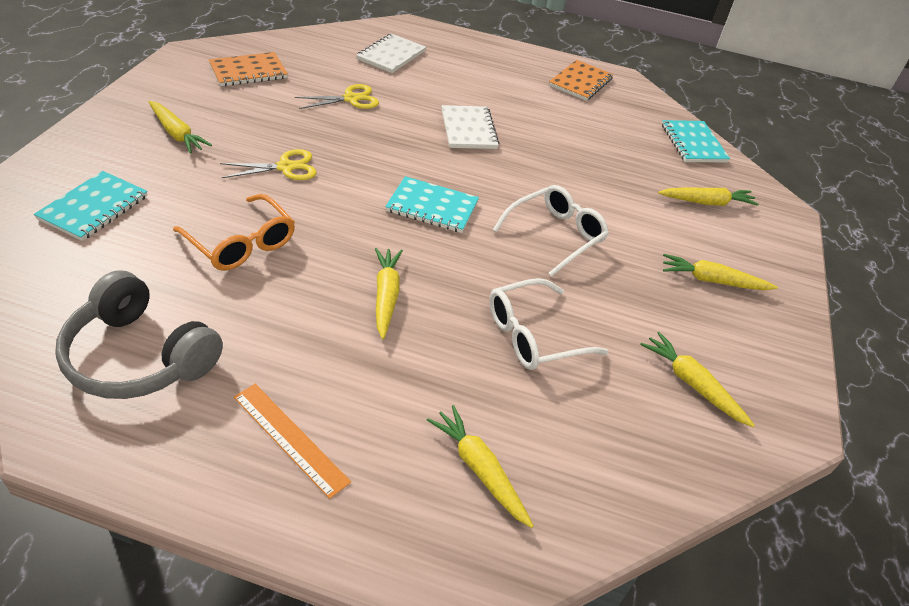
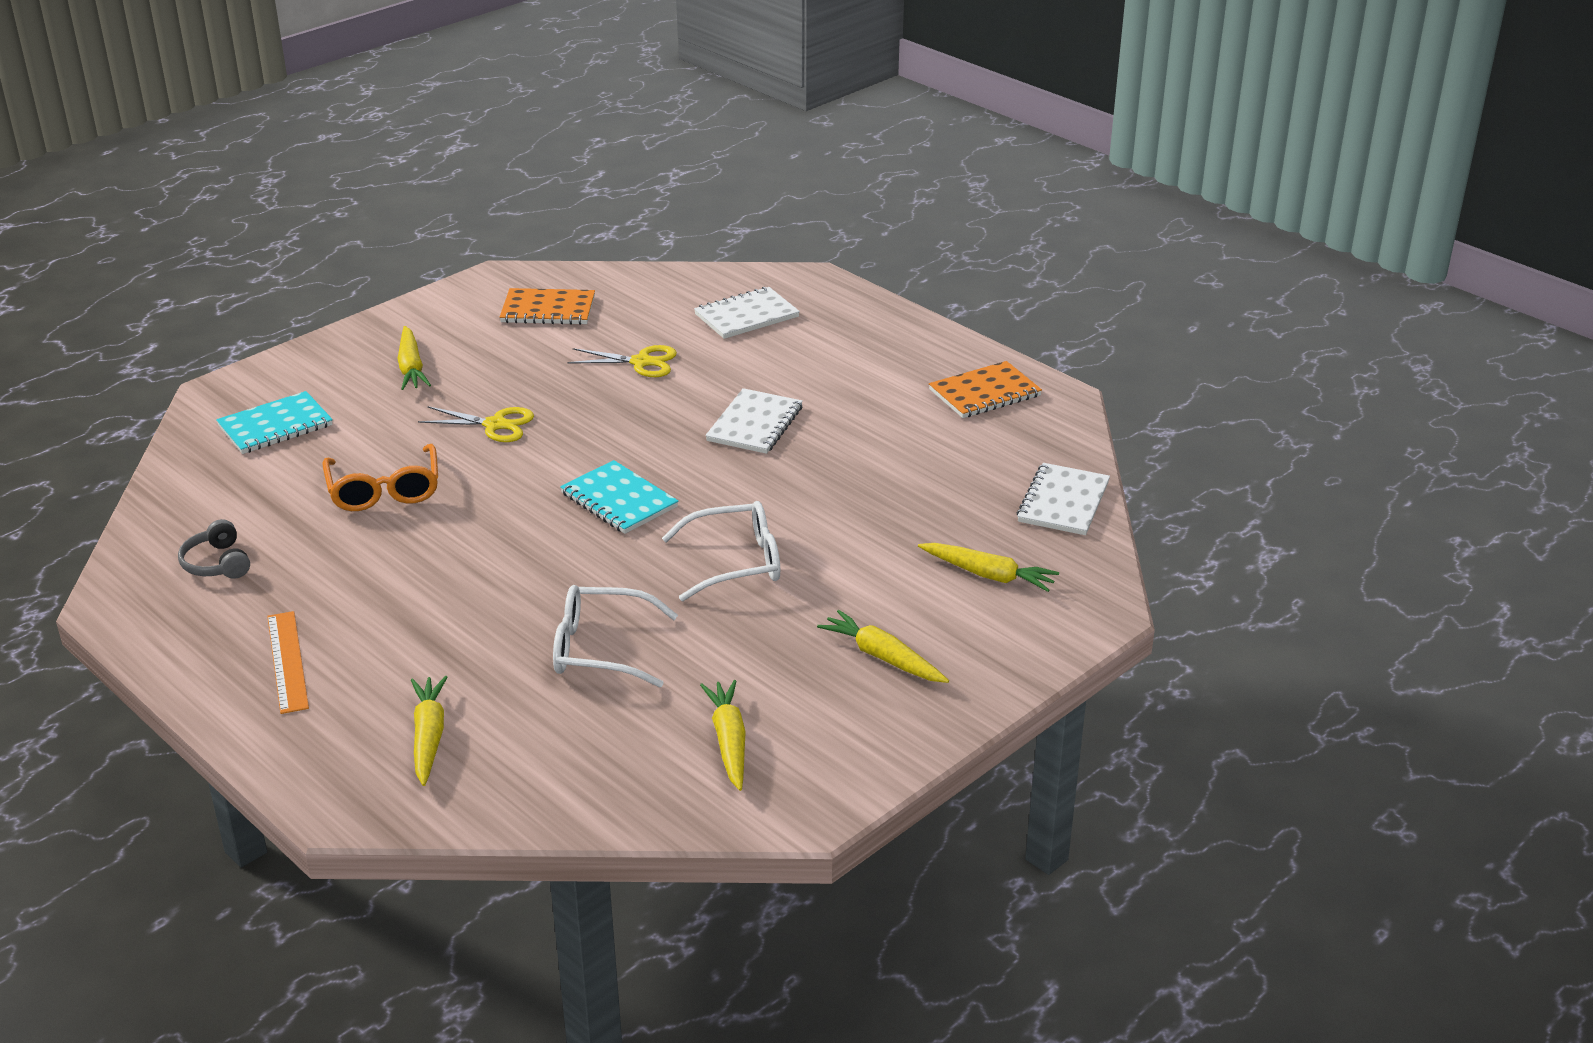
camera: 35 degrees right, 10 degrees down
grey headphones [55,270,223,399] -> grey headphones [178,519,250,579], size x0.51
yellow carrot [375,248,403,339] -> none
turquoise notebook [662,120,730,162] -> white notebook [1017,463,1110,535]

